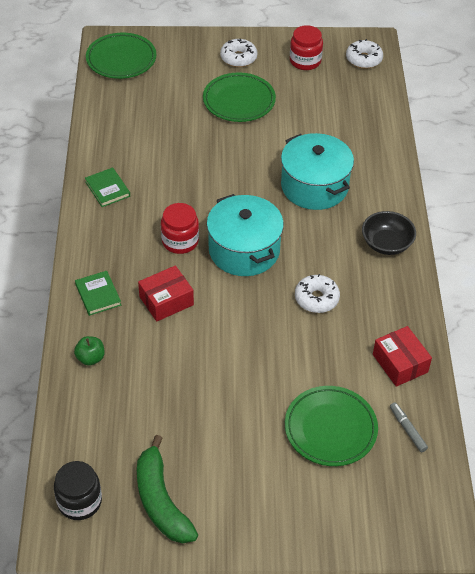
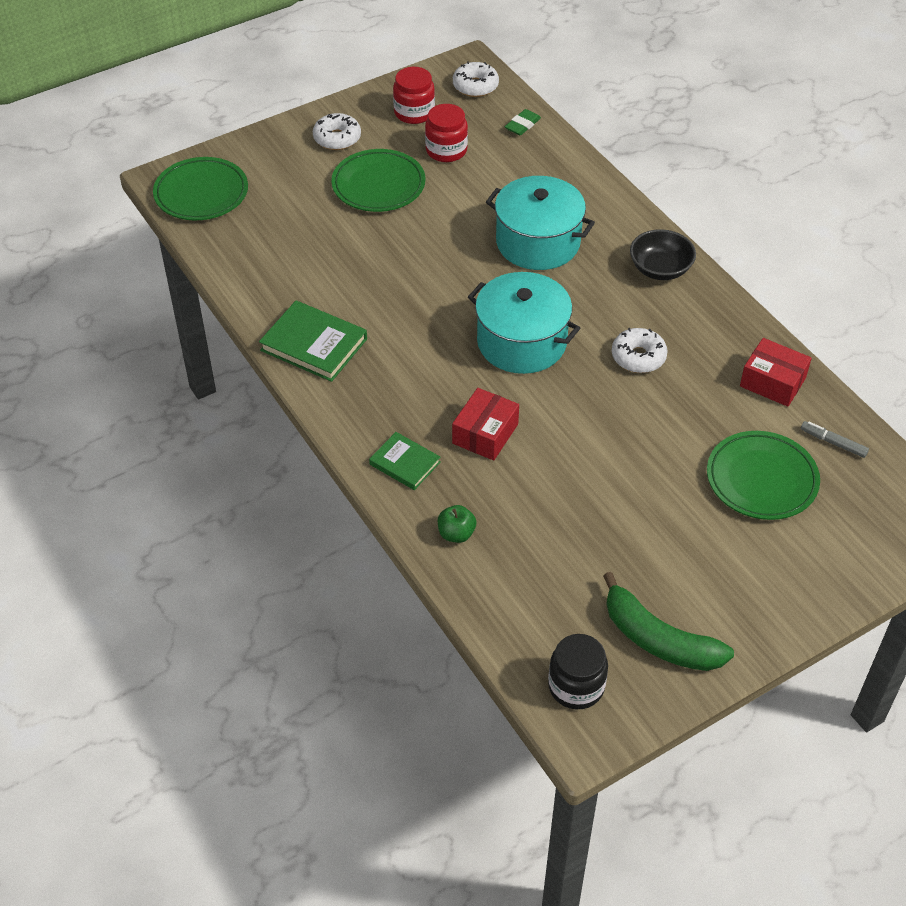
camera: 30 degrees left, 0 degrees up
green book [85,167,130,207] -> green book [259,301,367,382], size x1.62
red jar [161,203,199,254] -> red jar moved to [425,104,468,162]
none -> green eraser [505,109,541,136]

